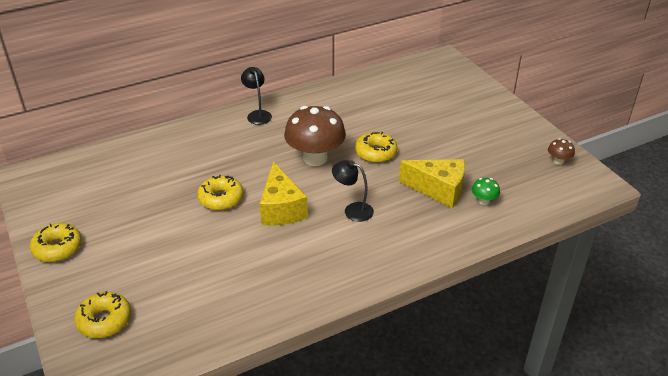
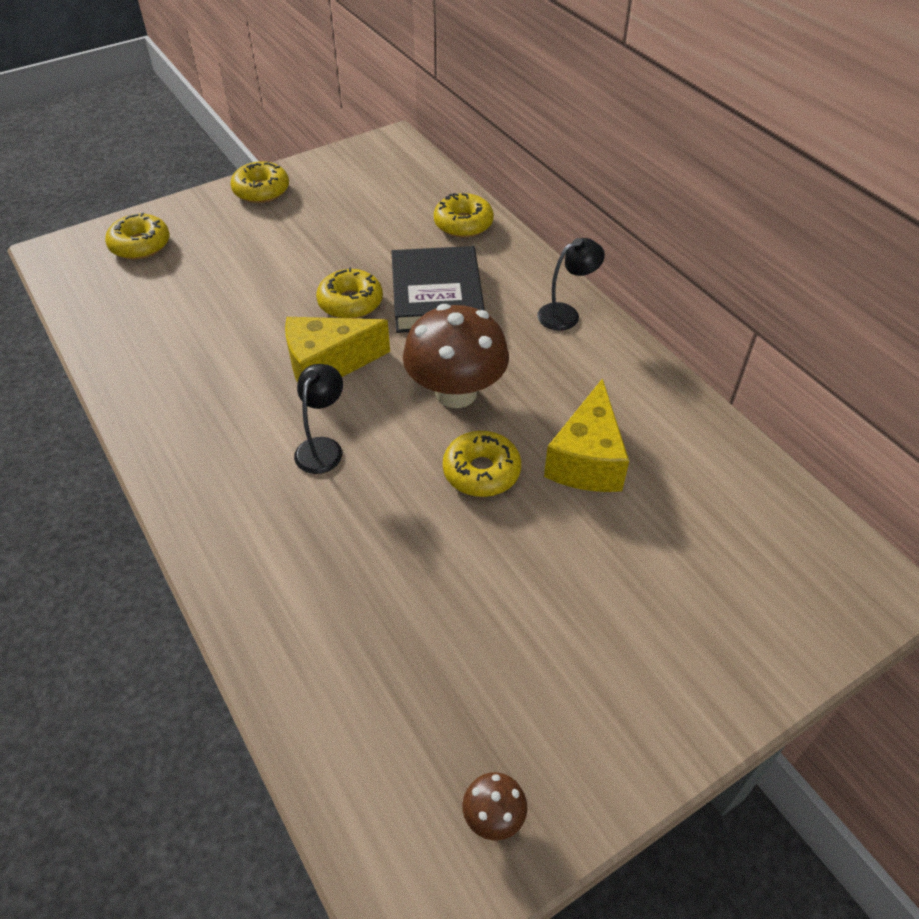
camera: 85 degrees right, 10 degrees up
yellow cheese [399,159,465,208] -> yellow cheese moved to [544,378,629,492]
green mushroom [472,178,500,205] -> none
none -> black book [391,246,485,333]
none -> yellow donut [434,193,494,238]

